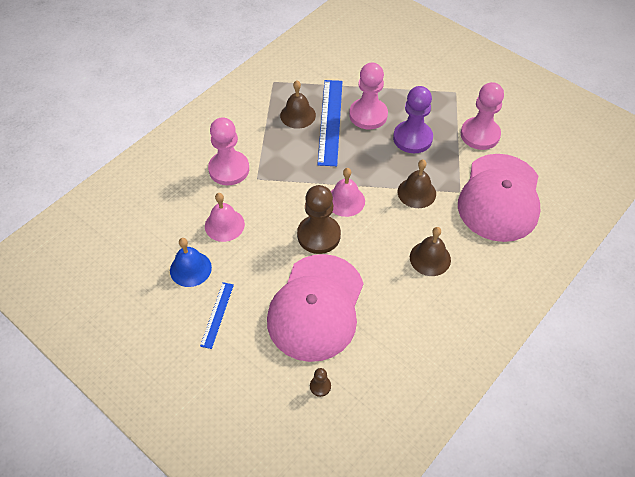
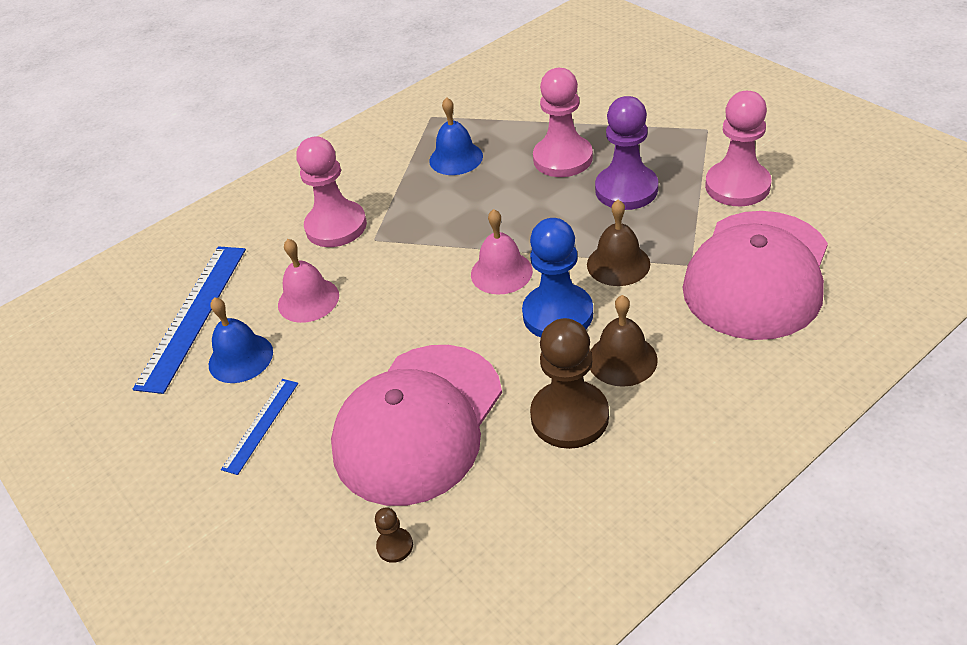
camera: 15 degrees right, 10 degrees down
brown bell [280,81,316,129] -> blue bell [429,97,483,175]
brown pawn [297,185,341,254] -> brown pawn moved to [530,318,609,449]
blue ruler [317,80,342,166] -> blue ruler moved to [133,246,246,394]
none -> blue pawn [522,218,593,338]

